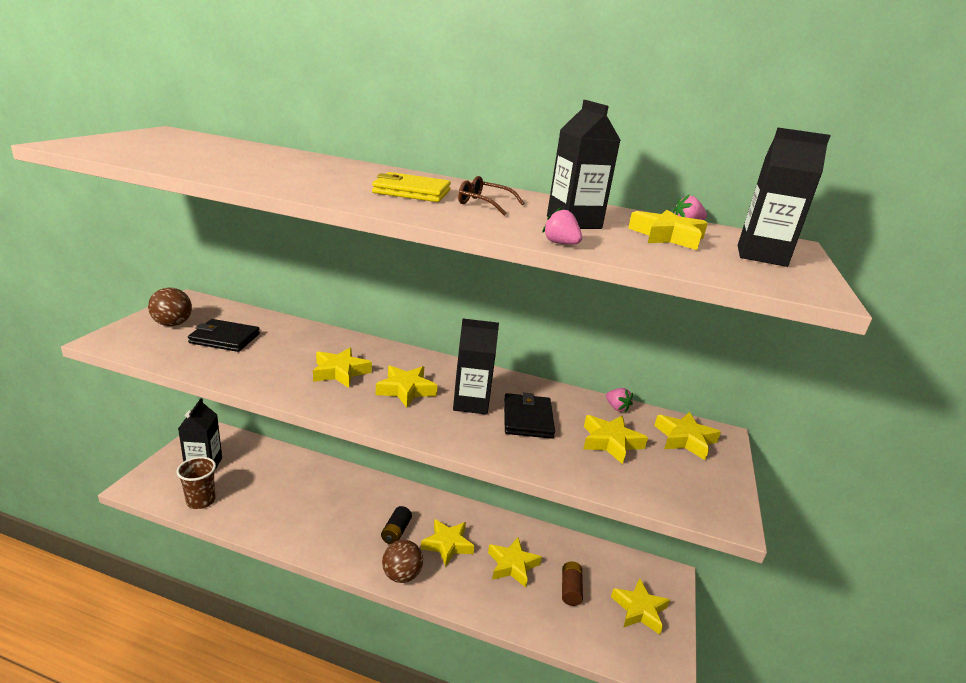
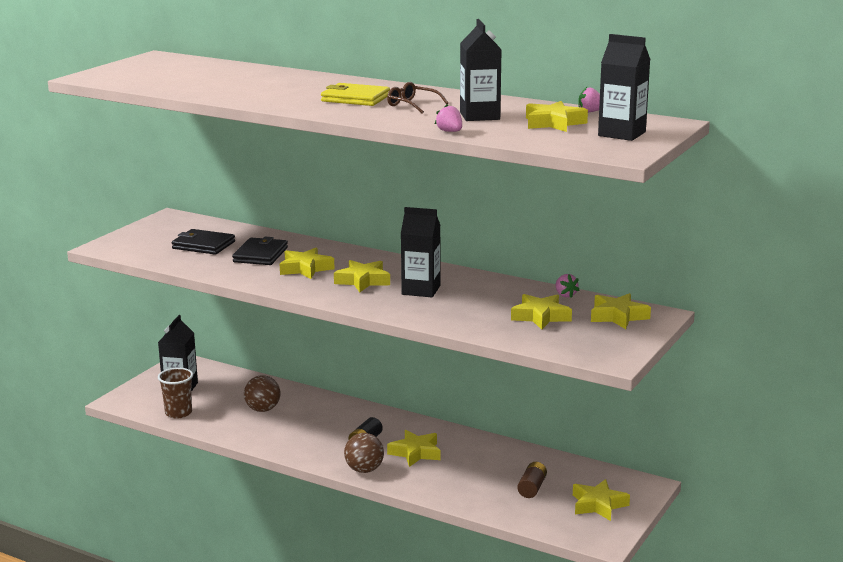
camera: 15 degrees right, 5 degrees down
brown ball [148,288,192,326] -> brown ball moved to [244,375,280,412]
yellow star [488,537,542,587] -> none
black wallet [504,392,555,439] -> black wallet moved to [232,237,288,265]

